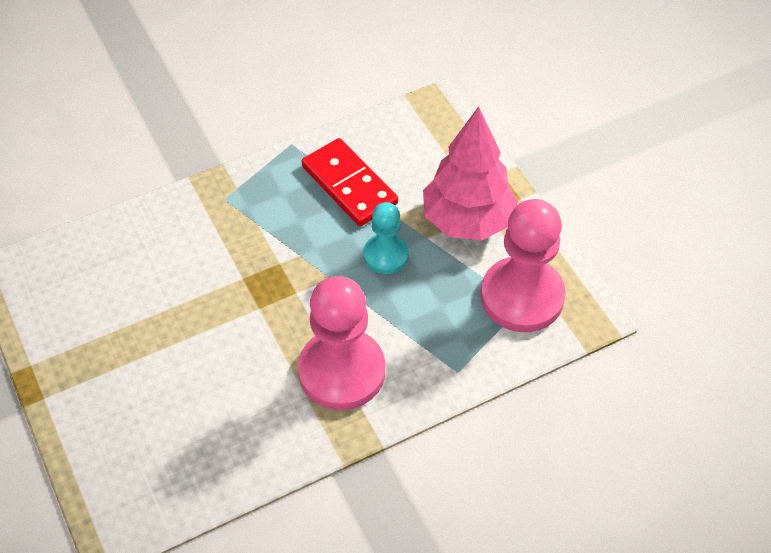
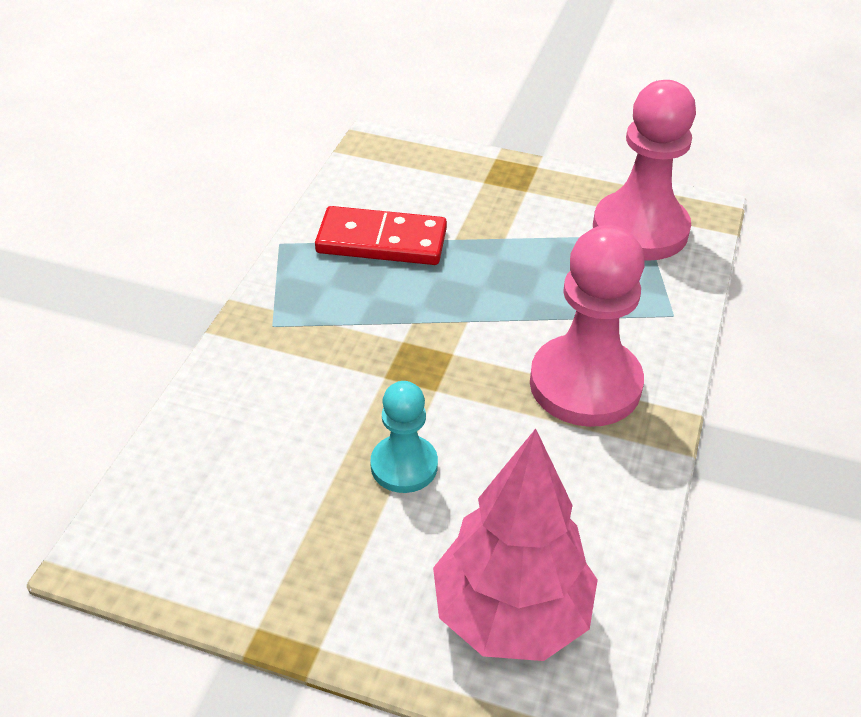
camera: 45 degrees left, 10 degrees down
turquoise pawn [363,202,409,274] -> turquoise pawn moved to [370,381,438,493]
pink tree [423,106,518,241] -> pink tree moved to [433,429,598,661]

